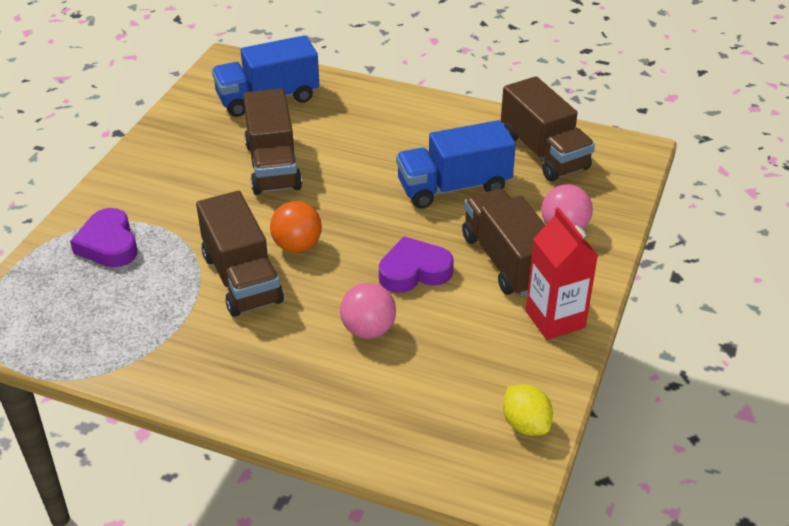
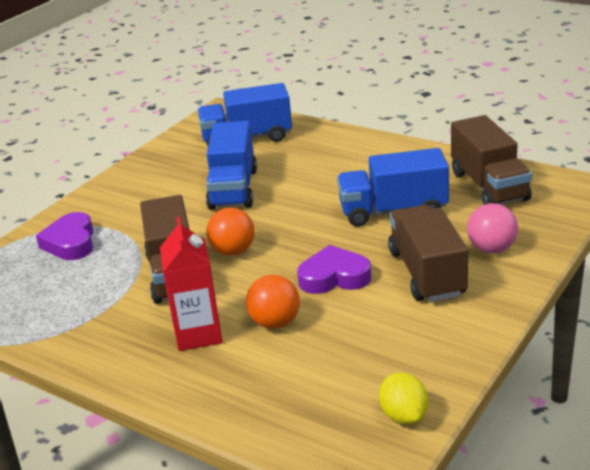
camera: 15 degrees right, 10 degrees down
brown truck [243,88,302,195] -> blue truck [206,121,257,210]
pink ball [340,283,396,339] -> orange ball [246,275,300,329]
red carton [526,207,598,340] -> red carton moved to [160,217,222,351]

